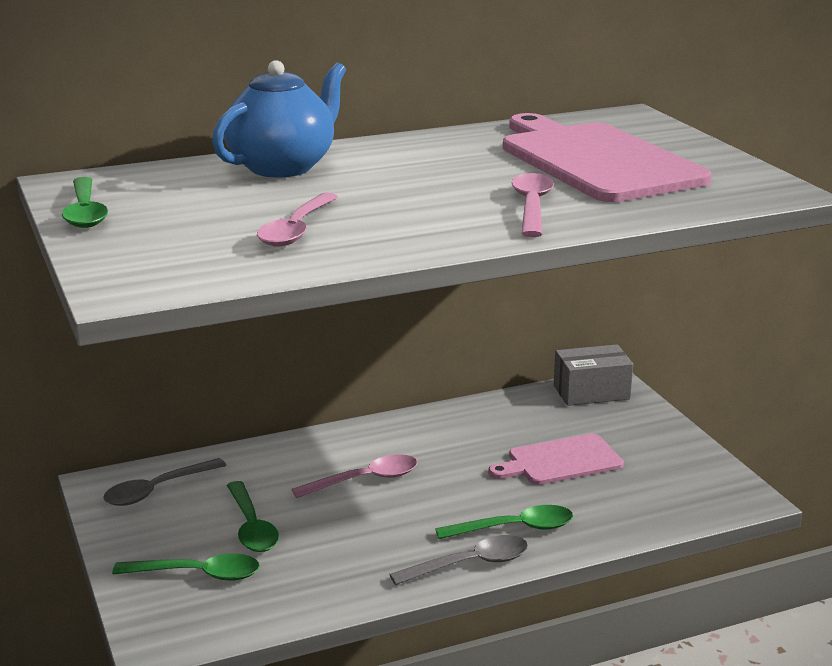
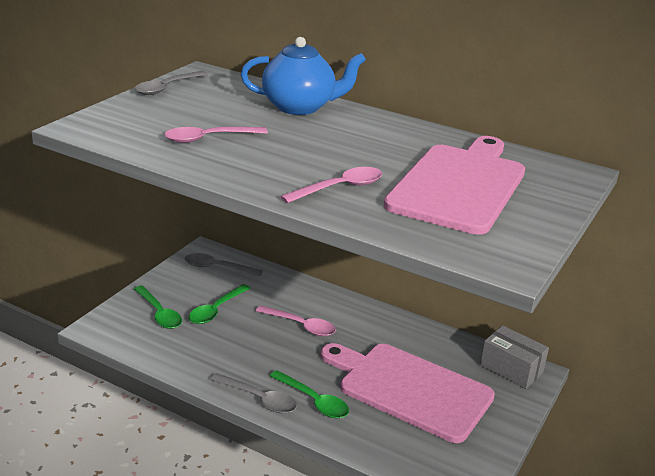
camera: 50 degrees right, 5 degrees up
green spoon [62,177,108,228] -> grey spoon [135,71,209,95]
pink cutting board [488,434,624,485] -> pink cutting board [321,343,495,443], size x1.78

